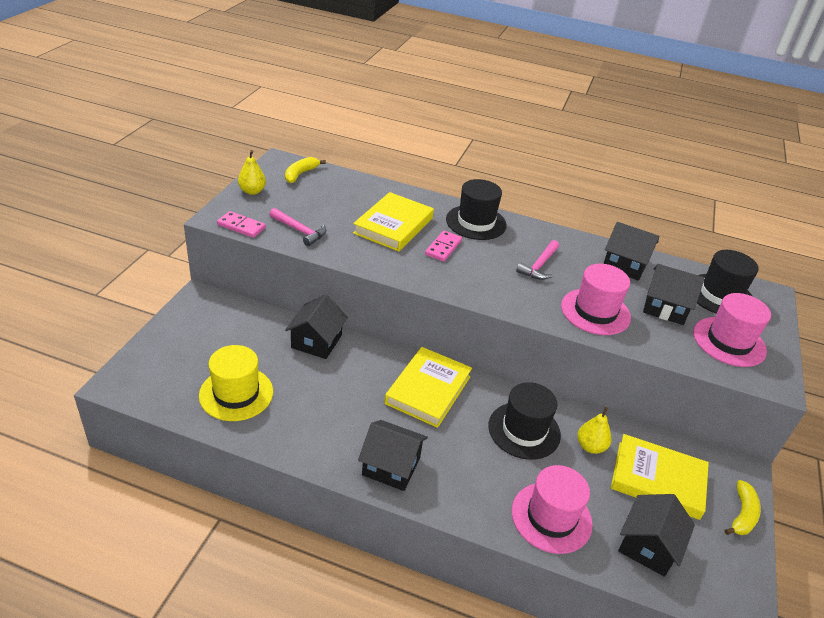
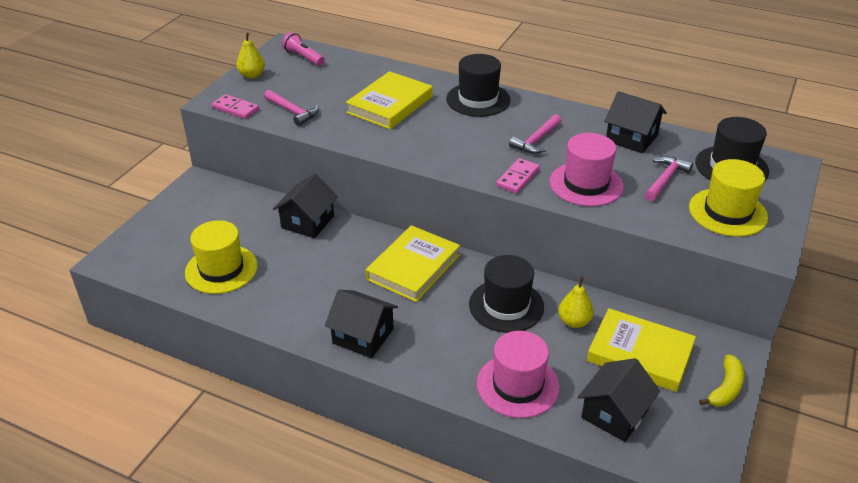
camera: 10 degrees right, 0 degrees up
yellow banana [285,157,326,183] -> pink flashlight [282,32,325,66]
pink domino [425,231,462,262] -> pink domino moved to [496,158,540,193]
black house [643,264,705,325] -> pink hammer [645,156,693,201]
pink hat [693,293,771,367] -> yellow hat [689,159,768,237]

